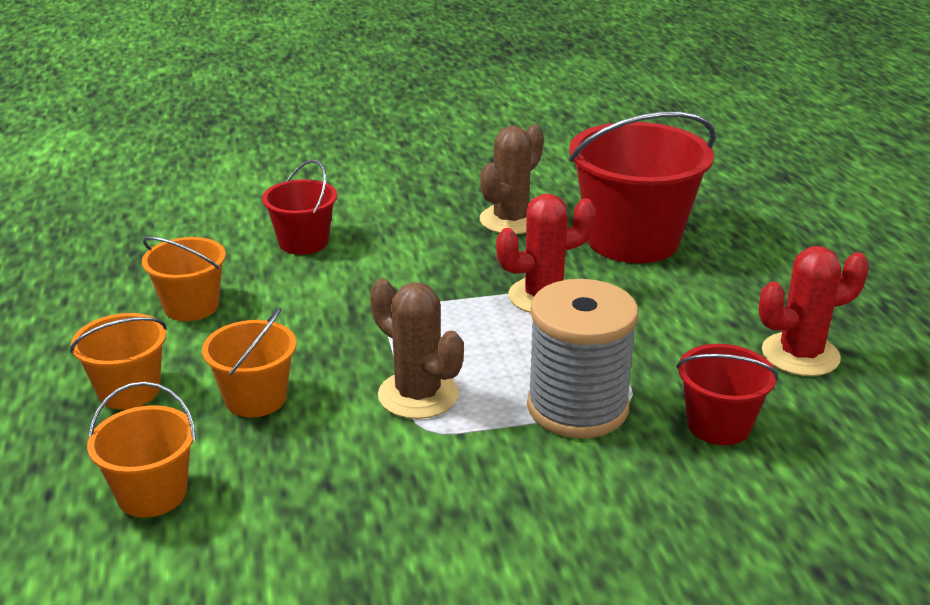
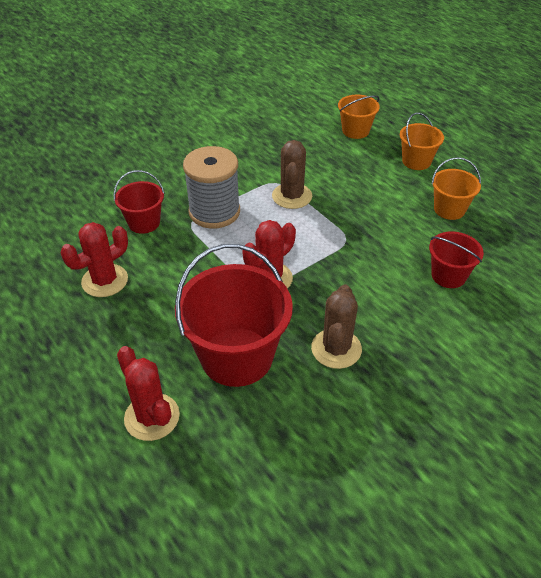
camera: 155 degrees right, 15 degrees up
orange bucket [202,308,296,417] -> none
brown cactus [370,279,464,419] -> brown cactus turned 75 degrees clockwise [272,140,312,209]
none -> red cactus [117,346,180,441]

